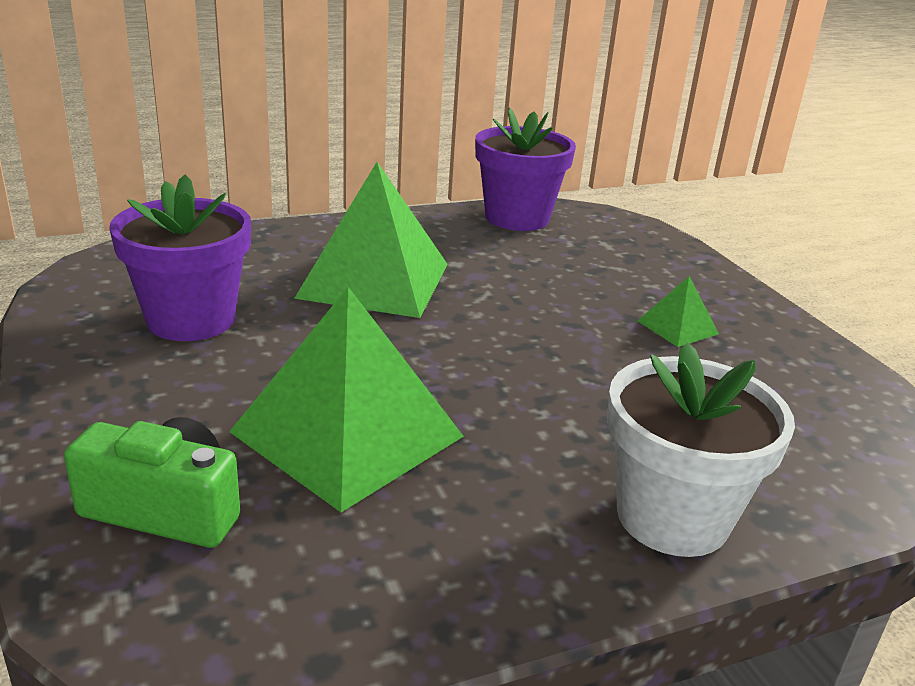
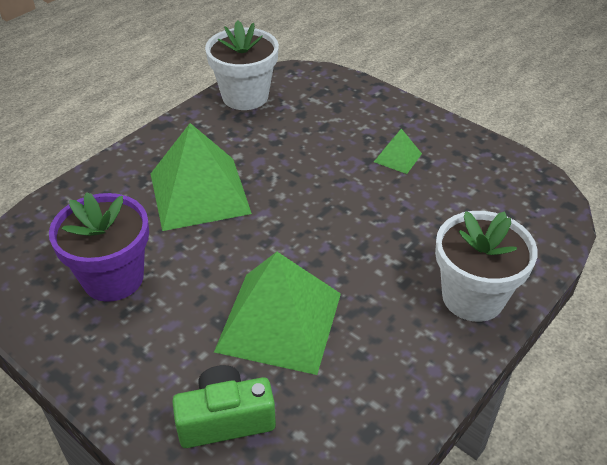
camera: 25 degrees left, 15 degrees up
purple flower pot [475,107,576,231] -> white flower pot [205,20,279,110]

